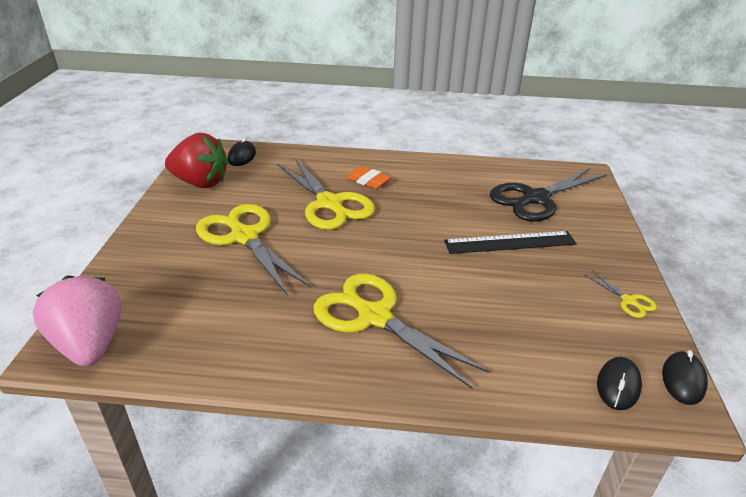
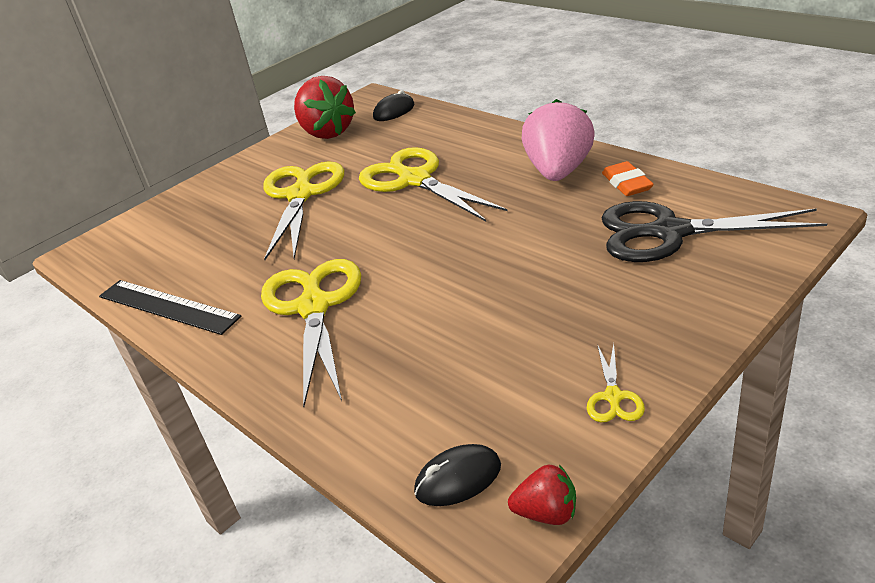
camera: 45 degrees right, 0 degrees up
pink strawberry [33,275,121,367] -> pink strawberry moved to [522,99,595,181]
yellow scissors [277,158,375,230] -> yellow scissors turned 135 degrees clockwise [359,147,508,221]
orange eraser [346,166,391,189] -> orange eraser moved to [602,161,654,196]
black ruler [444,231,577,254] -> black ruler moved to [99,280,242,335]
black mouse [662,350,708,405] -> red strawberry [508,464,576,525]

